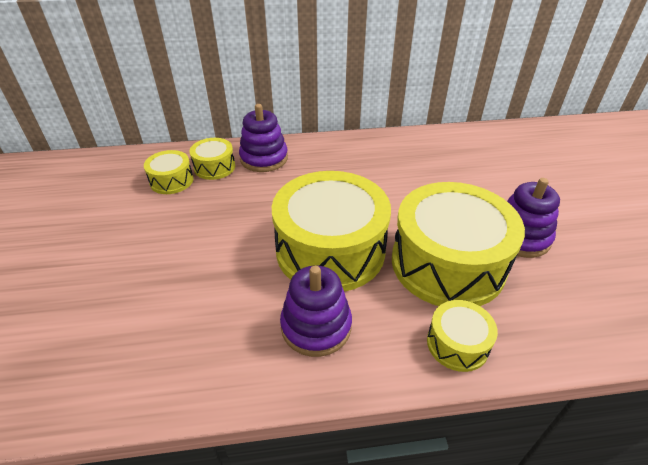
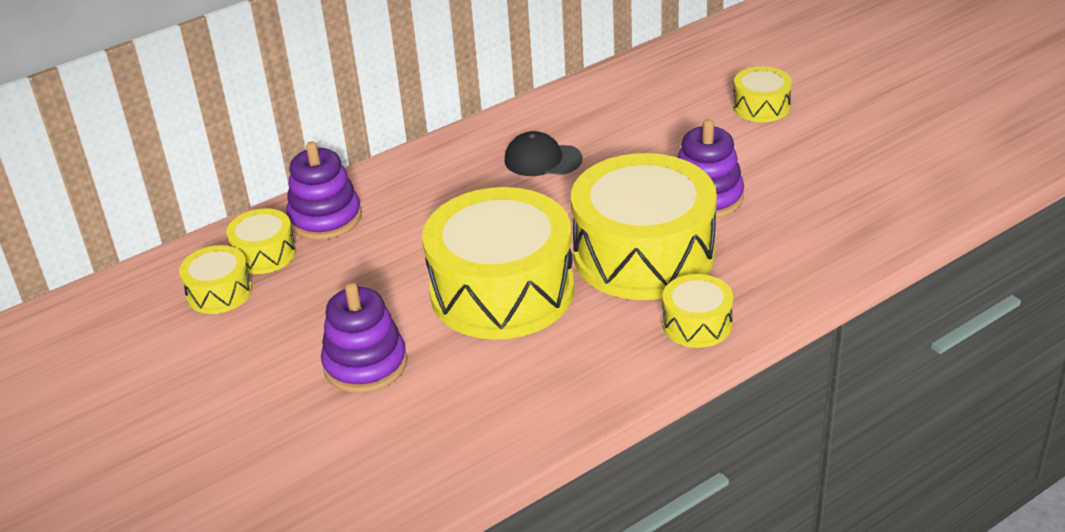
camera: 25 degrees left, 5 degrees down
purple stacking toy [280,265,352,357] -> purple stacking toy moved to [321,283,407,393]
none -> black cap [504,131,582,176]
none -> yellow drum [733,66,792,122]

